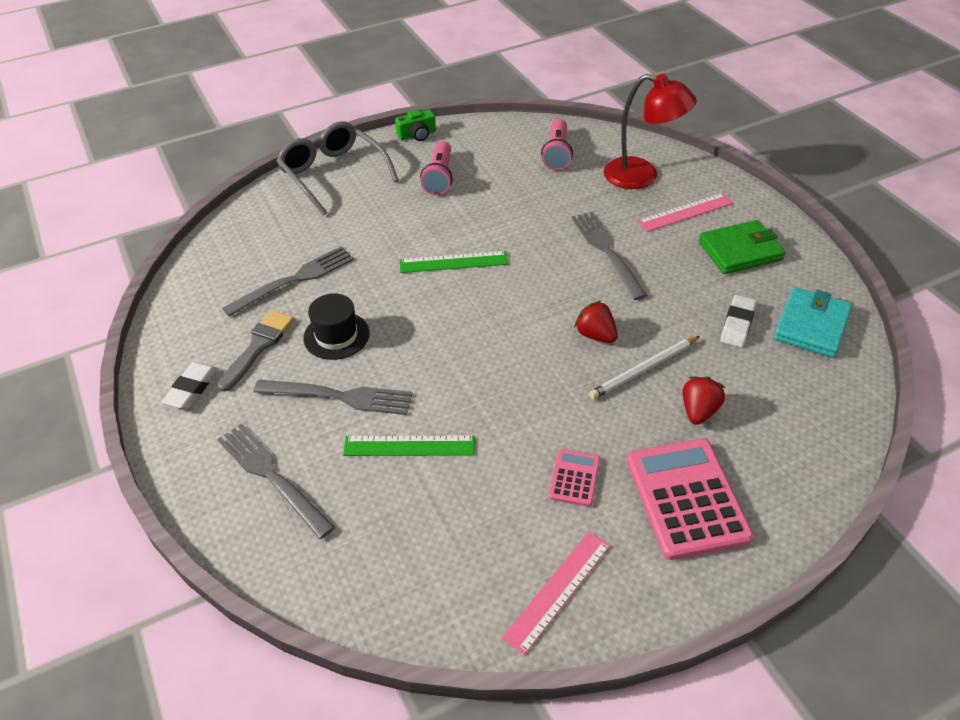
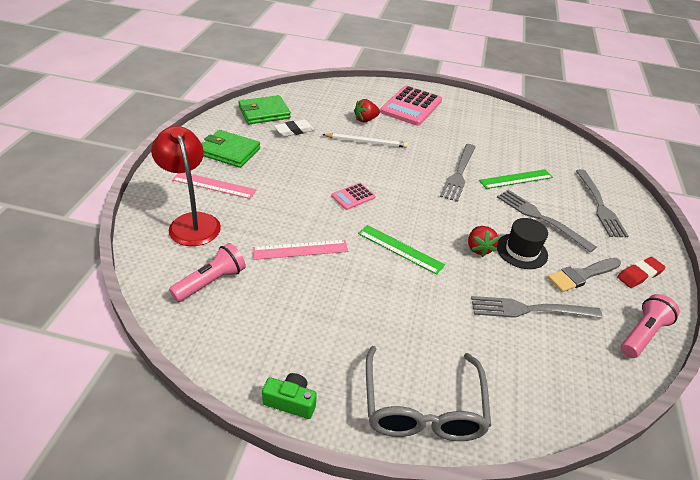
camera: 145 degrees left, 5 degrees down
white eraser [162,362,218,409] -> red eraser [617,257,666,288]
green ruler [343,435,475,456] -> green ruler turned 60 degrees counterclockwise [479,169,553,189]
pink flashlight [420,141,453,195] -> pink flashlight moved to [621,294,680,358]
pink ruler [502,531,610,655] -> pink ruler moved to [253,240,348,260]
pink calculator [548,449,600,507] -> pink calculator moved to [331,183,375,210]
grey fork [571,211,648,300] -> grey fork moved to [440,144,475,202]
red strawberry [574,301,618,343] -> red strawberry moved to [468,226,499,257]
turquoise wallet [774,287,852,358] -> green wallet [238,95,291,124]

